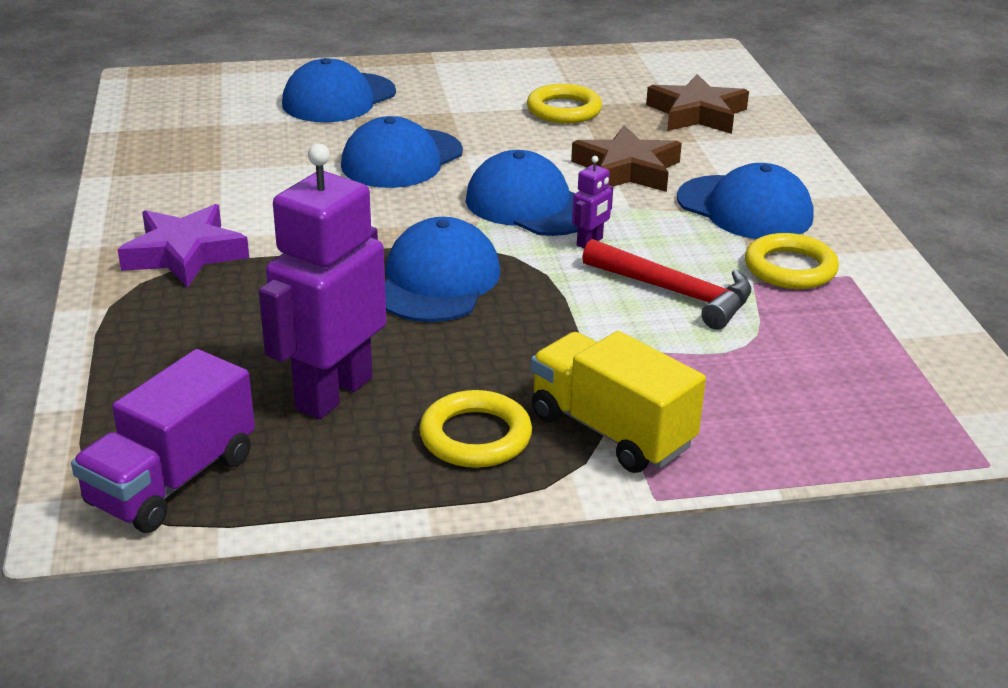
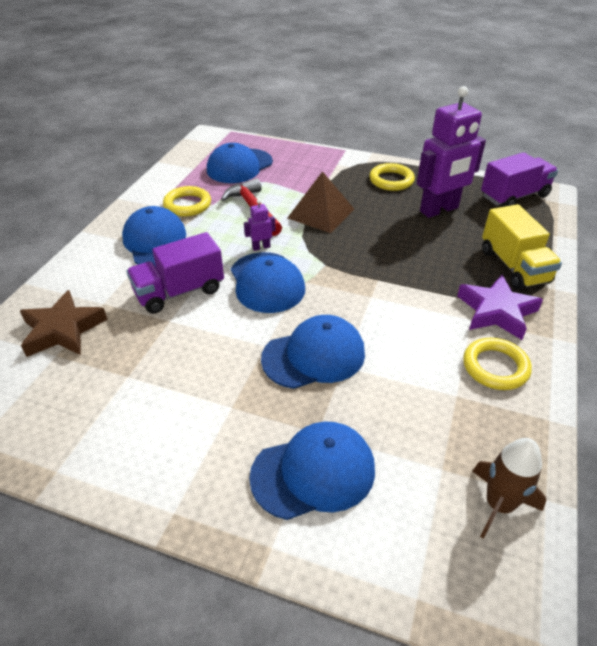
camera: 150 degrees left, 10 degrees up
blue cap [385,217,501,322] -> blue cap moved to [207,143,273,183]
yellow ring [527,84,602,124] -> yellow ring moved to [463,338,532,390]
yellow truck [531,331,706,473] -> yellow truck moved to [482,204,562,290]
brown star [571,125,682,192] -> purple truck [126,232,224,314]
none -> brown pyramid [288,171,354,233]
none -> brown rocket [472,438,546,539]

